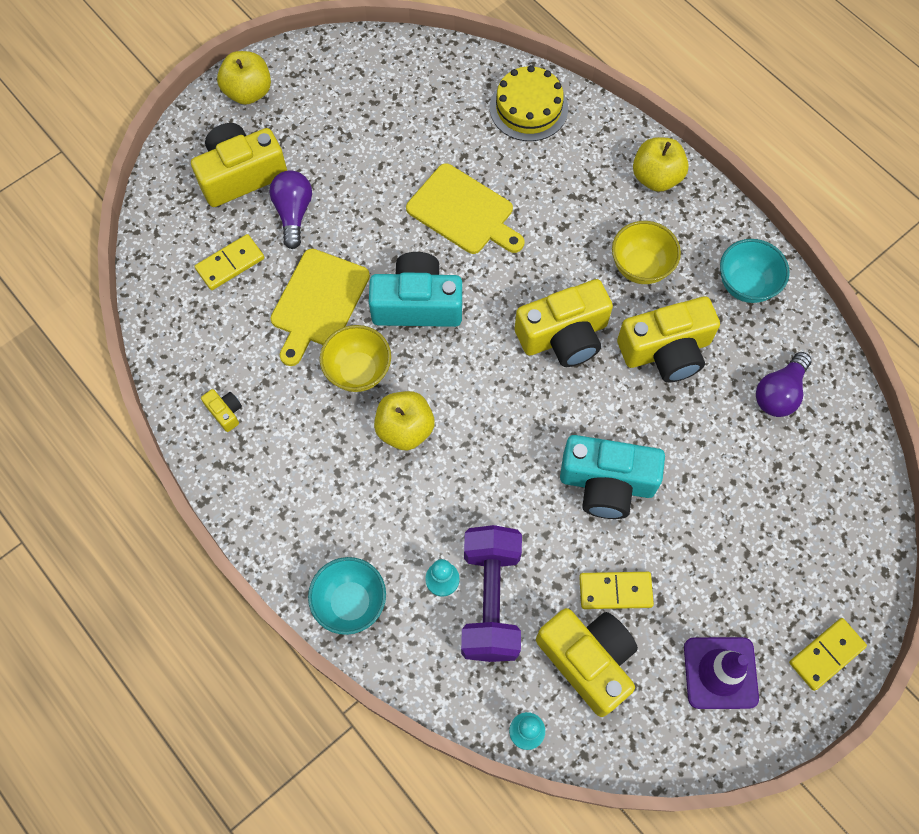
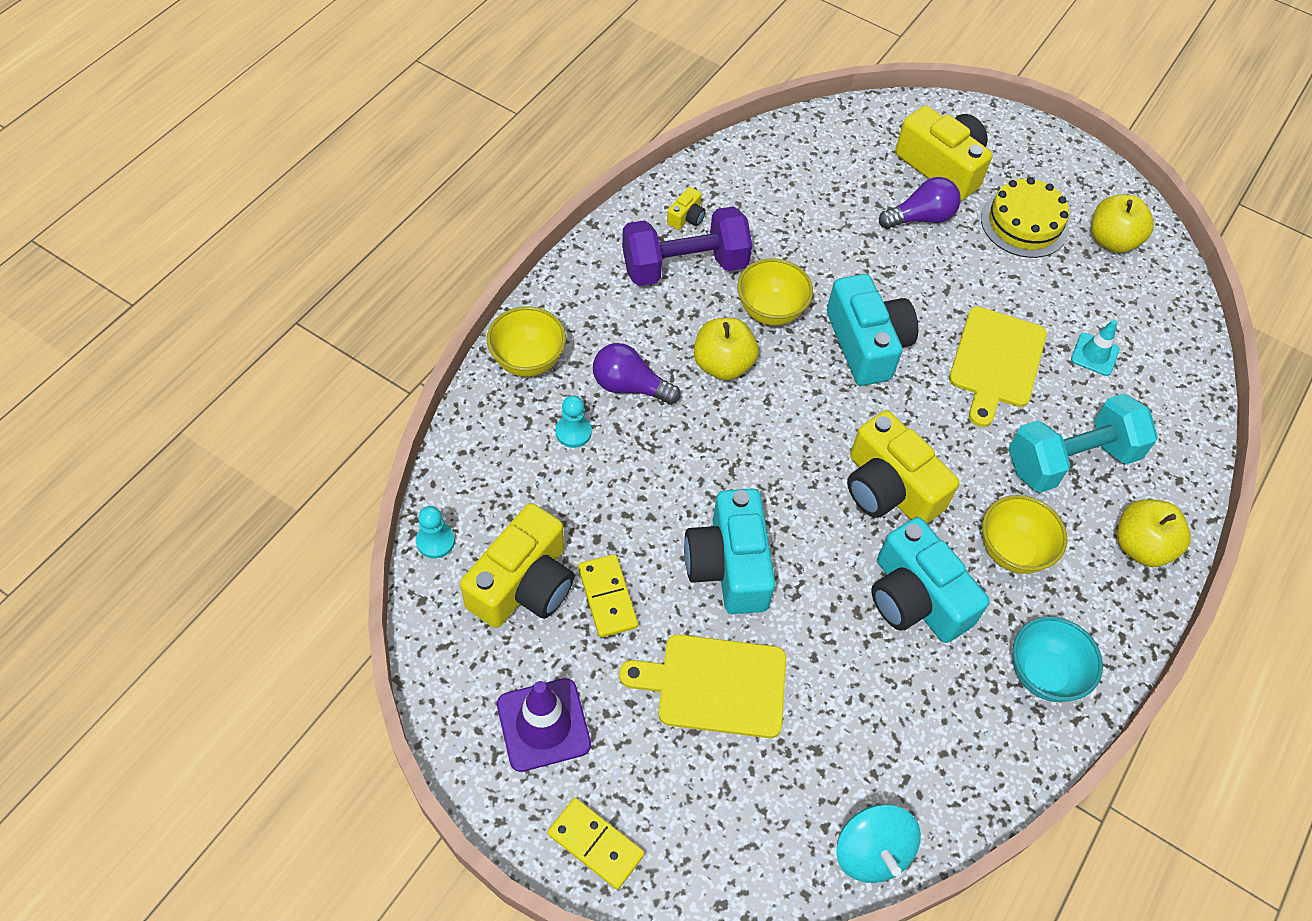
camera: 70 degrees right, 10 degrees down
yellow domino [195,234,264,290] -> none
yellow apple [217,51,271,105] -> yellow apple moved to [1091,194,1154,253]
yellow cutting board [271,249,370,366] -> yellow cutting board moved to [619,634,786,738]
turquoise bowl [308,557,386,635] -> yellow bowl [487,306,566,377]
purple dumbbell [461,525,522,662] -> purple dumbbell moved to [622,206,753,286]
yellow cake [490,65,568,141] -> yellow cake moved to [981,177,1069,258]
yellow camera [617,296,720,382] -> turquoise camera [871,517,990,643]
purple light bulb [756,352,812,417] -> purple light bulb moved to [593,343,681,405]
none -> turquoise spinning top [837,804,921,883]
none -> turquoise dumbbell [1009,393,1158,493]
none -> turquoise traffic cone [1071,320,1120,376]

